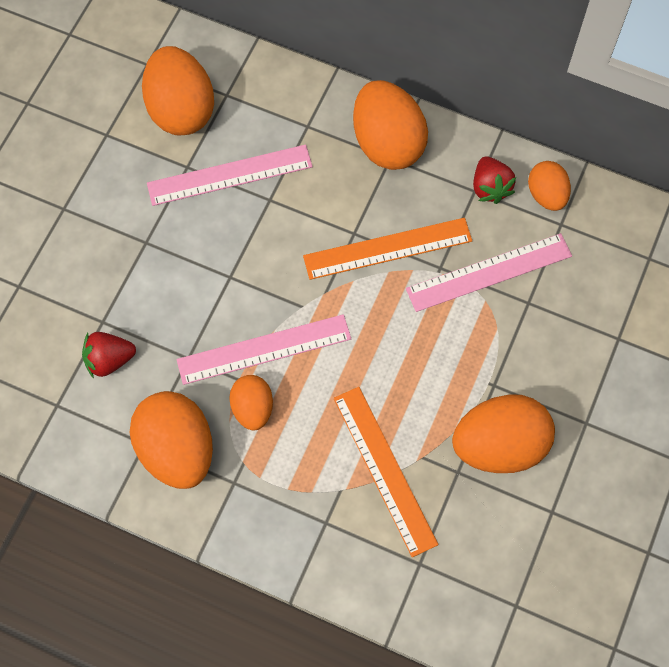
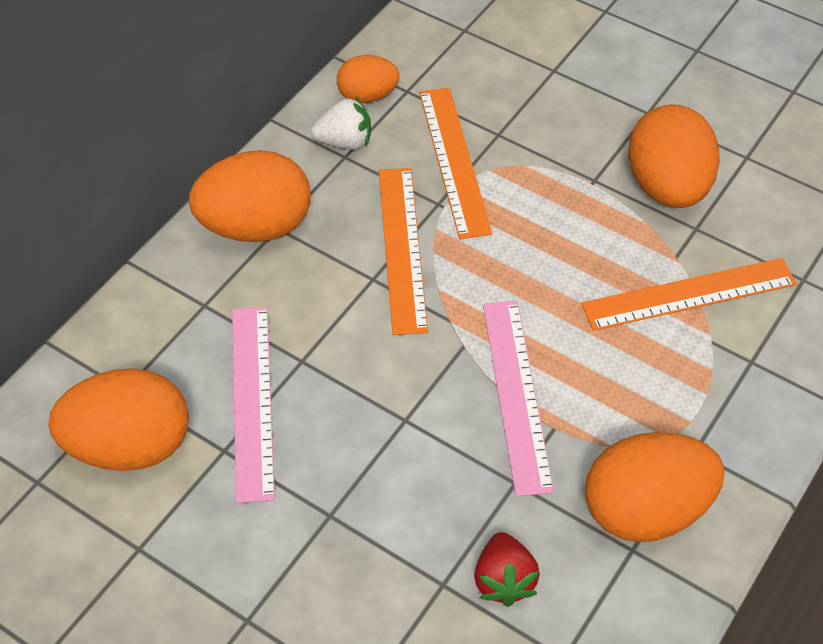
camera: 80 degrees left, 15 degrees down
orange egg [229,375,273,431] -> none
pink ruler [406,233,572,312] -> orange ruler [419,88,492,239]
red strawberry [473,156,516,204] -> white strawberry [311,97,371,150]

